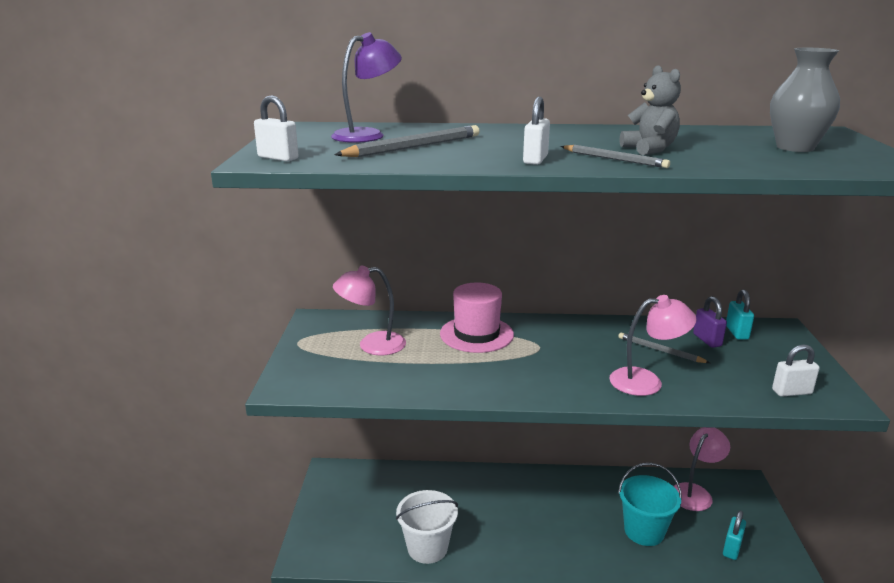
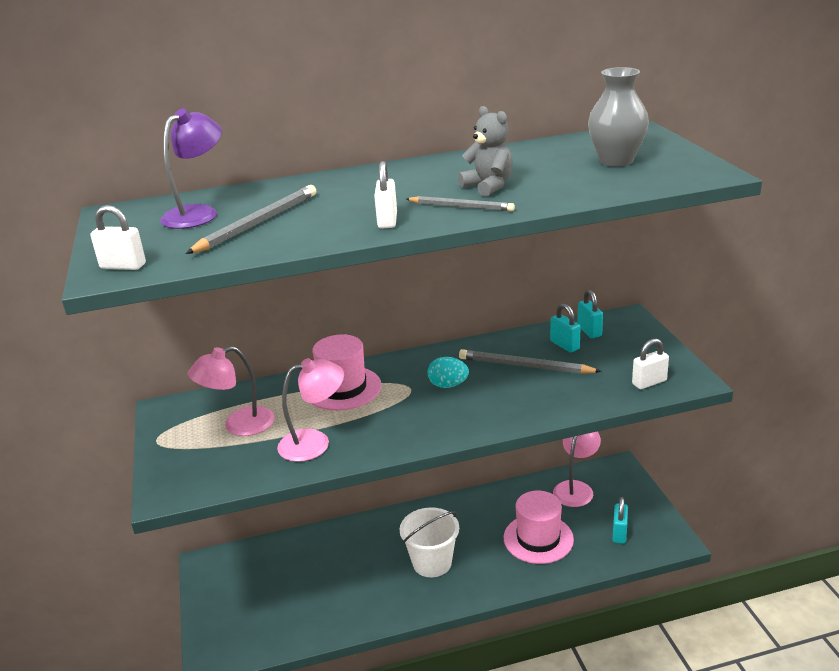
camera: 15 degrees left, 5 degrees up
white bucket [396,490,458,564] -> white bucket moved to [400,508,459,577]
pink lamp [609,295,697,396] -> pink lamp moved to [277,358,344,462]
grey pencil [618,333,710,363] -> grey pencil [459,349,602,374], size x1.56
turquoise bucket [618,463,682,546] -> pink hat [504,491,574,564]
purple padlock [693,296,727,348] -> turquoise padlock [550,303,580,352]
none -> turquoise egg [428,357,469,388]

